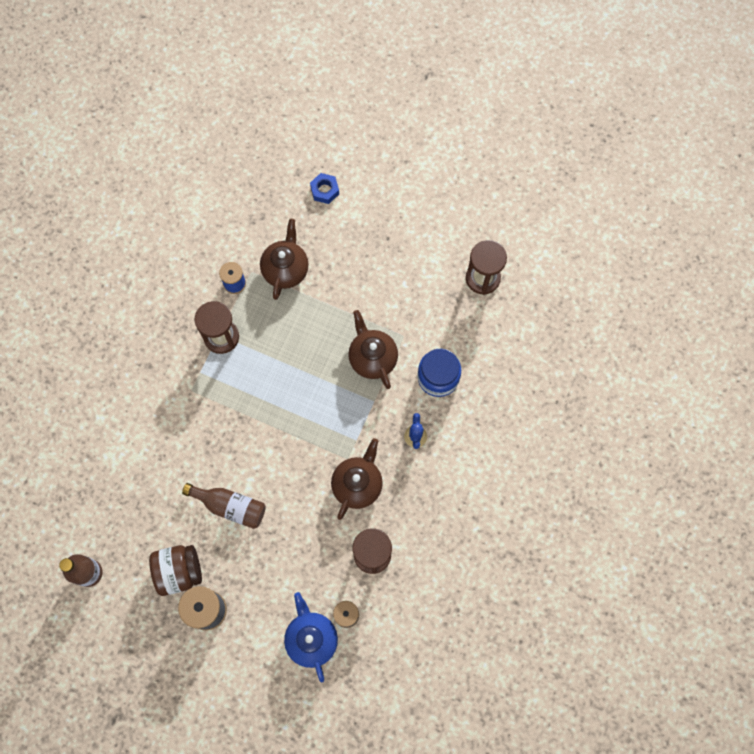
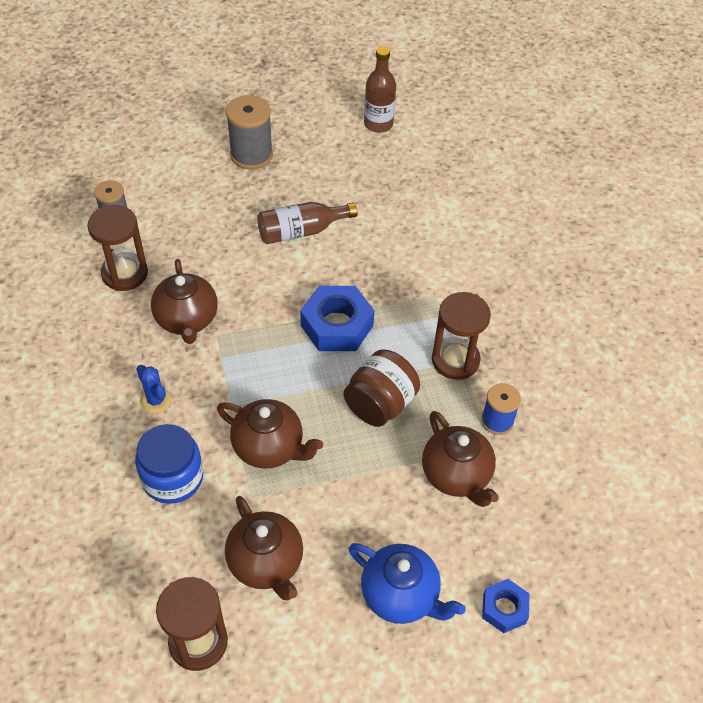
camera: 140 degrees right, 20 degrees down
brown jar [149,545,202,596] -> brown jar moved to [344,349,420,427]
blue teapot [284,592,338,683] -> blue teapot moved to [349,543,466,624]
none -> brown teapot [225,496,303,601]
none -> blue nut [300,286,374,351]

